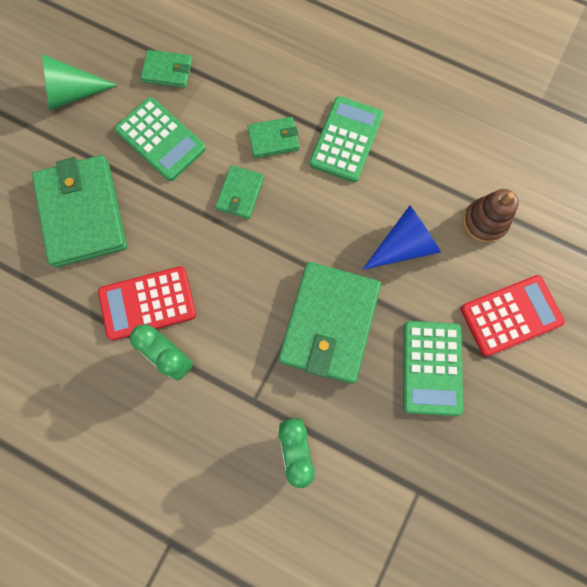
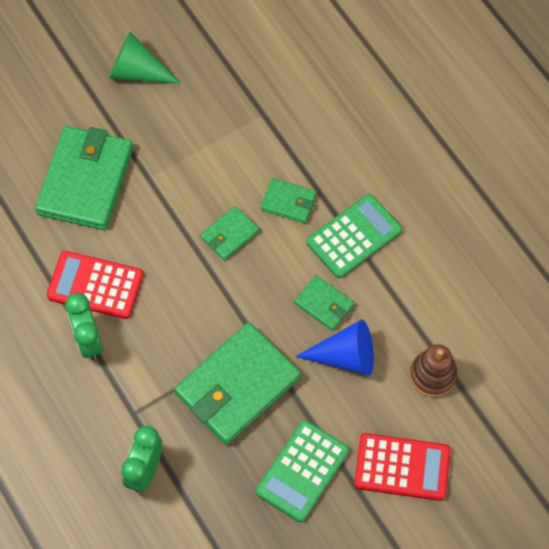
camera: 30 degrees right, 10 degrees down
green calculator [115,97,206,181] -> none
green wallet [141,50,192,88] -> green wallet moved to [294,275,354,331]

